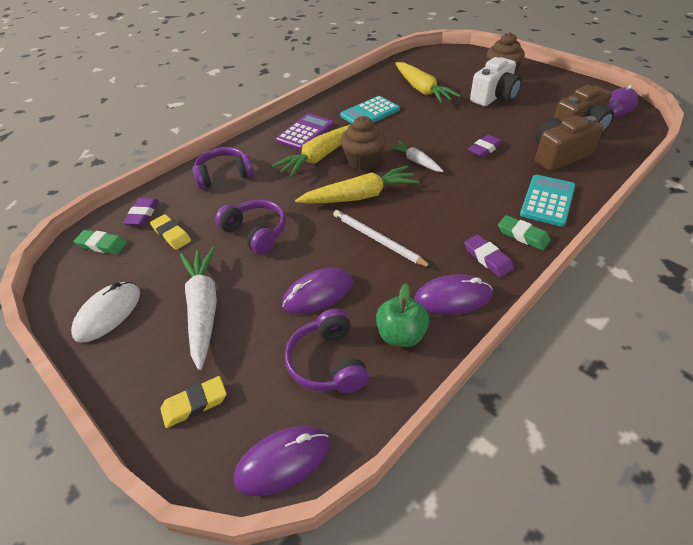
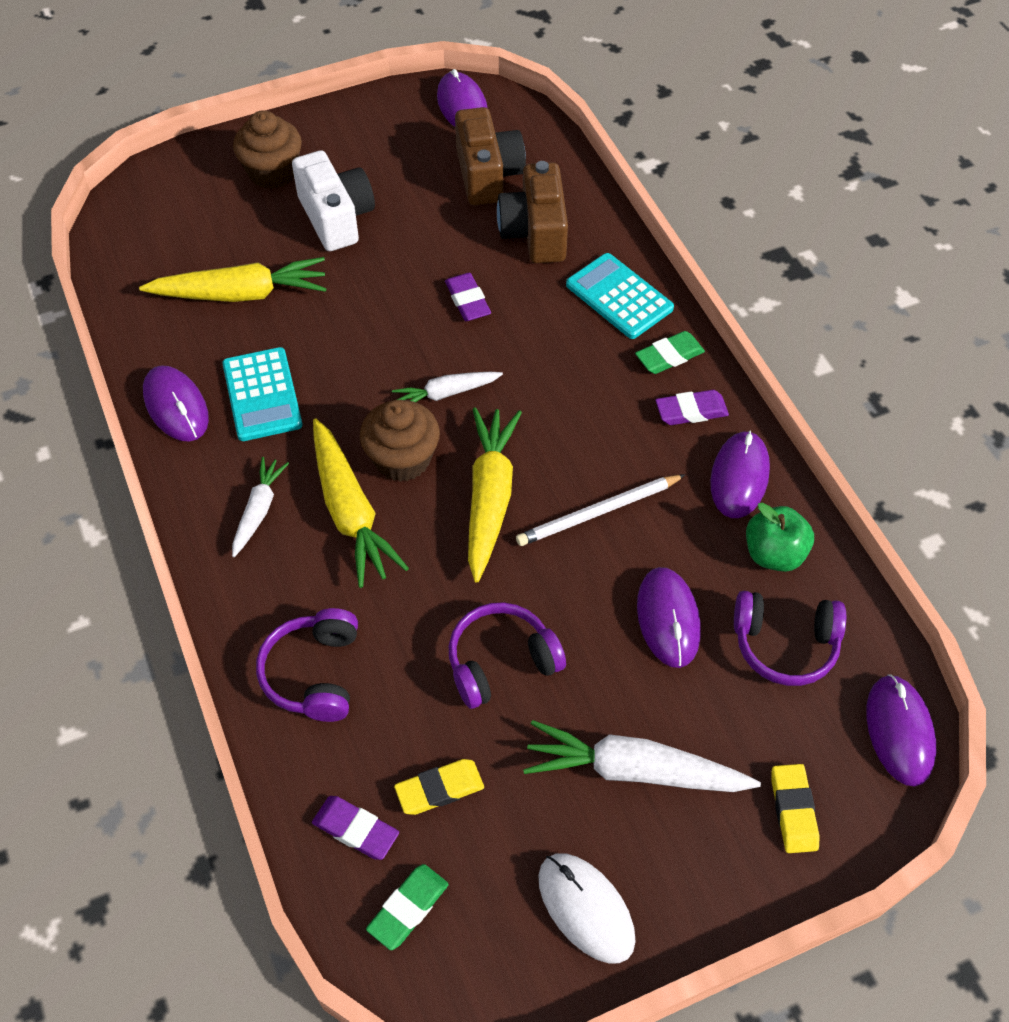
camera: 70 degrees left, 10 degrees up
purple calculator [276,113,334,151] -> white carrot [232,457,289,557]
none -> purple mouse [143,365,209,442]

